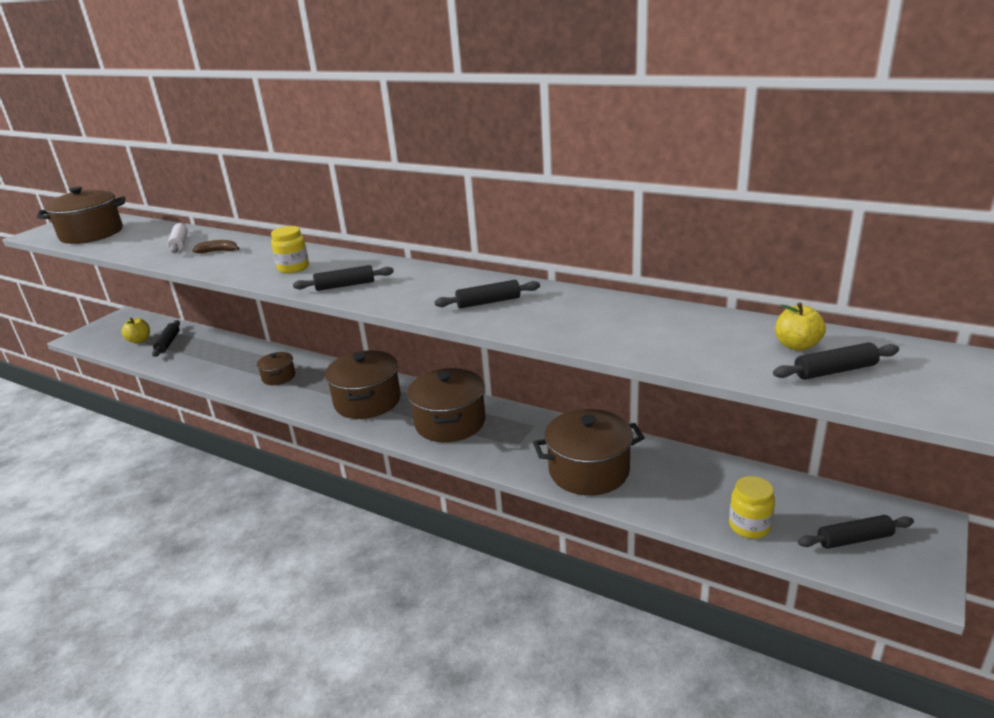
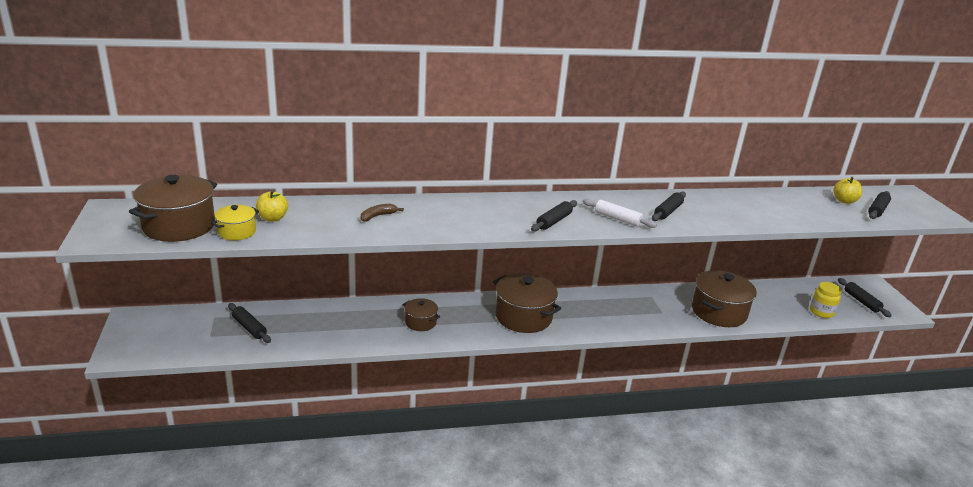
camera: 45 degrees left, 0 degrees up
yellow apple [122,317,150,344] -> yellow apple moved to [256,190,288,222]
white rolling pin [168,222,188,253] -> white rolling pin moved to [583,199,657,228]
yellow jar [271,226,309,273] -> none
brown pot [407,368,486,442] -> none
black rolling pin [798,515,914,549] -> black rolling pin turned 60 degrees counterclockwise [838,278,892,317]
none -> yellow pot [211,205,259,240]

